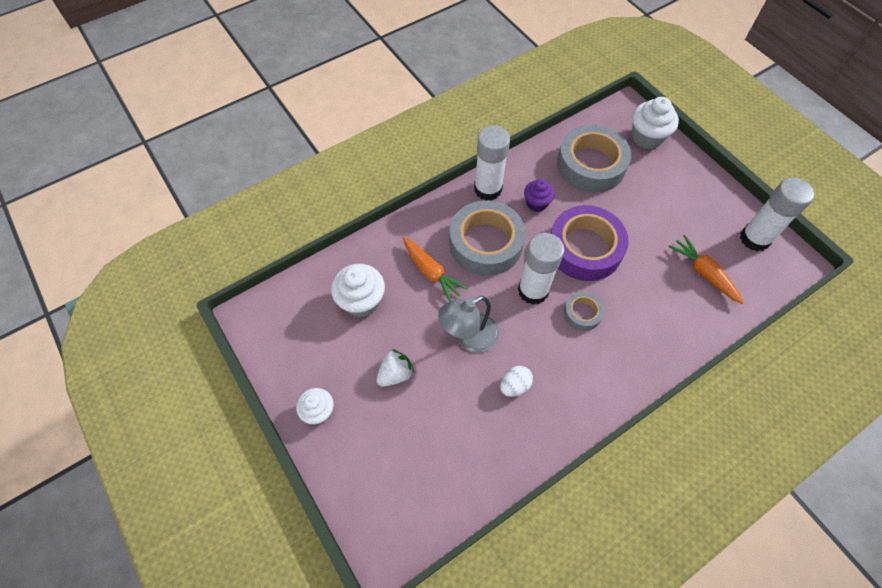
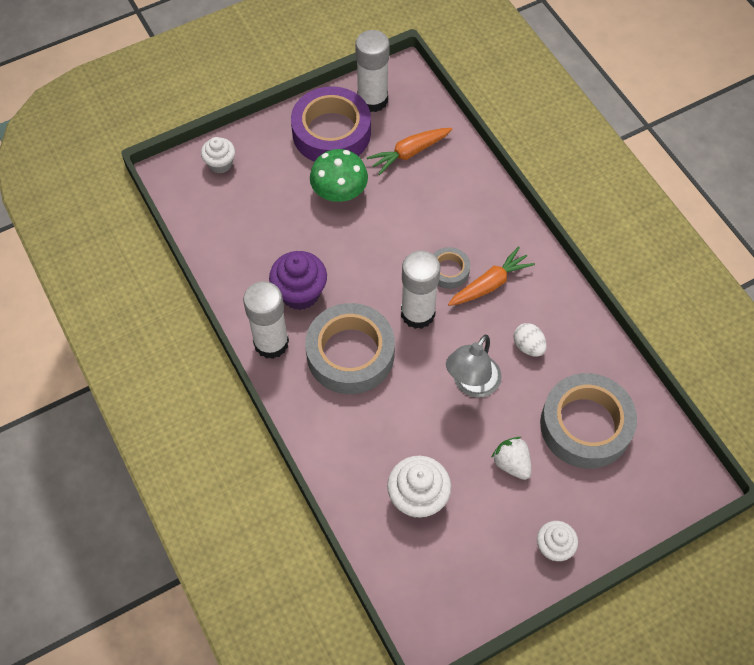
camera: 85 degrees left, 0 degrees up
orange carrot [403,237,468,302] -> orange carrot moved to [448,246,535,306]
grey lamp [438,296,499,353] -> grey lamp turned 60 degrees clockwise [446,335,502,398]
purple cupcake [524,179,555,212] -> purple cupcake [269,251,327,310], size x1.57
purple tape [551,205,629,281] -> purple tape moved to [291,86,371,162]
grey tape [557,125,631,193] -> grey tape moved to [540,373,637,469]
white cupcake [632,97,679,150] -> white cupcake [201,137,235,173], size x0.64
none -> green mushroom [310,149,368,202]

